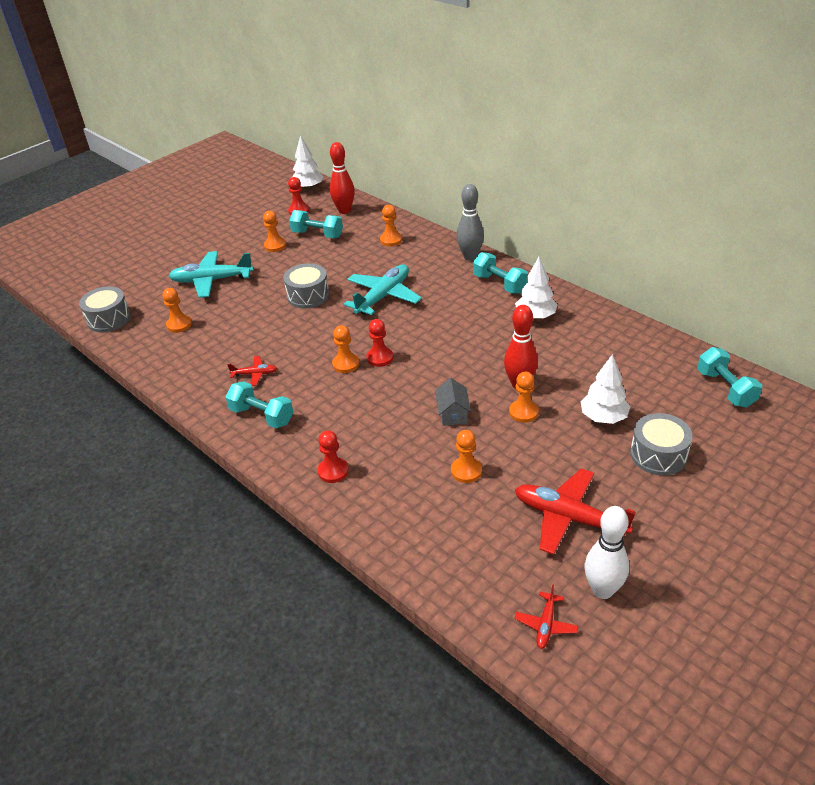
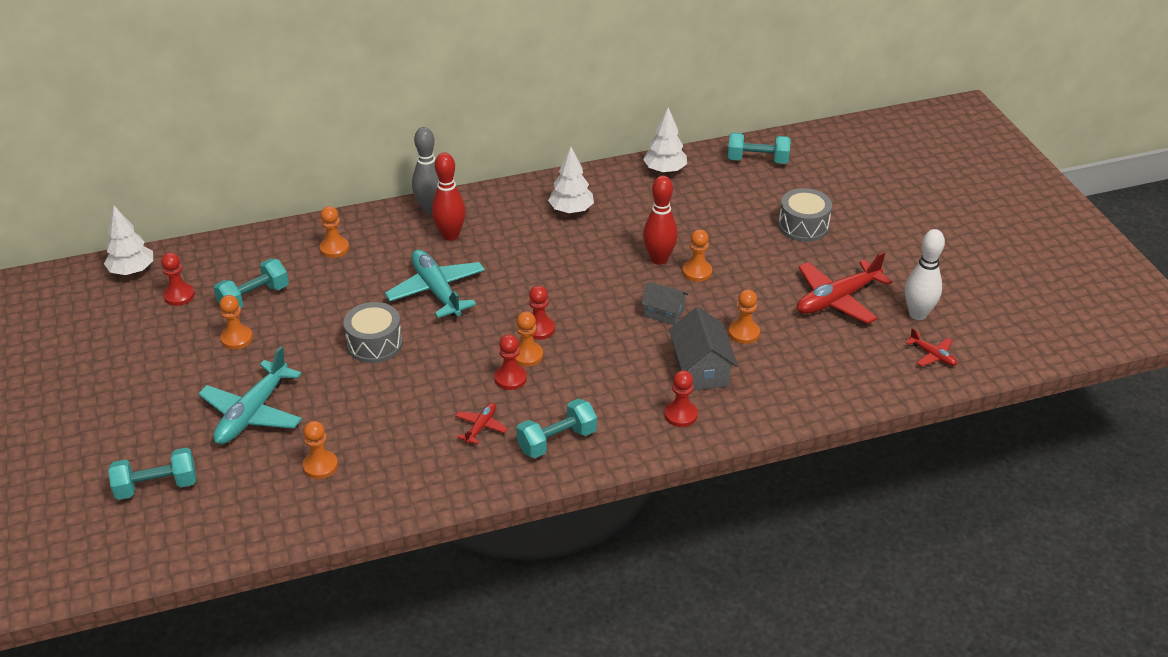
camera: 65 degrees left, 0 degrees up
grey drum [79,286,131,332] -> none
red bowling pin [330,142,355,214] -> red bowling pin moved to [432,152,466,241]
turquoise dumbbell [473,252,528,294] -> turquoise dumbbell moved to [108,447,196,500]
white tree [581,354,630,424] -> white tree moved to [643,107,687,174]
none -> red pawn [494,334,527,390]
none -> grey house [669,307,738,391]

